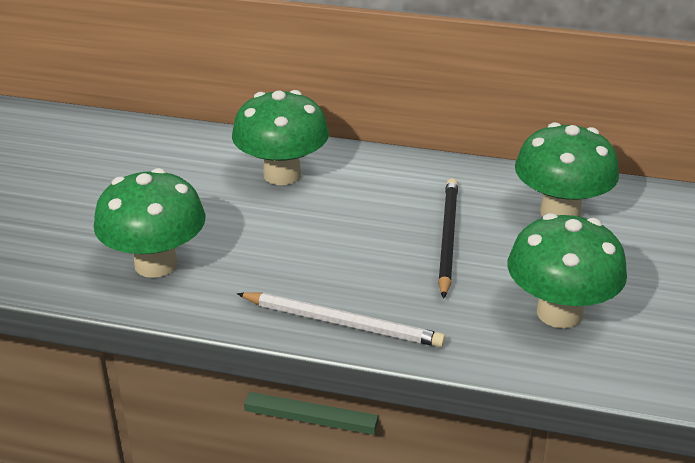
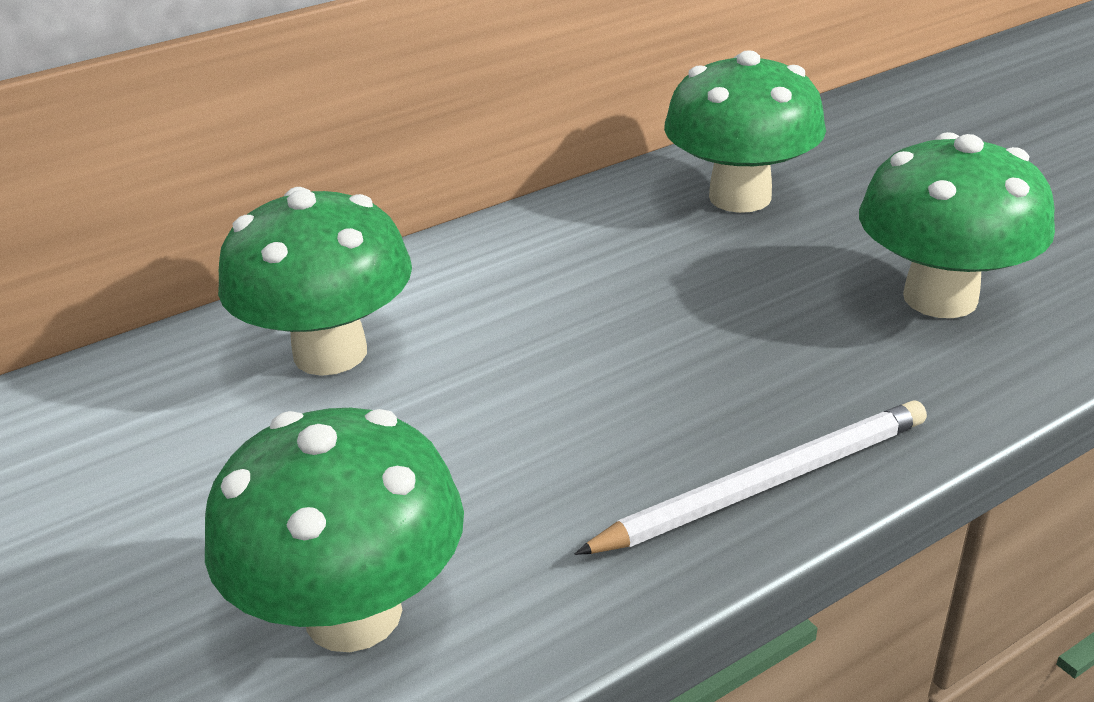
camera: 45 degrees left, 0 degrees up
black pencil [438,178,458,299] -> none

